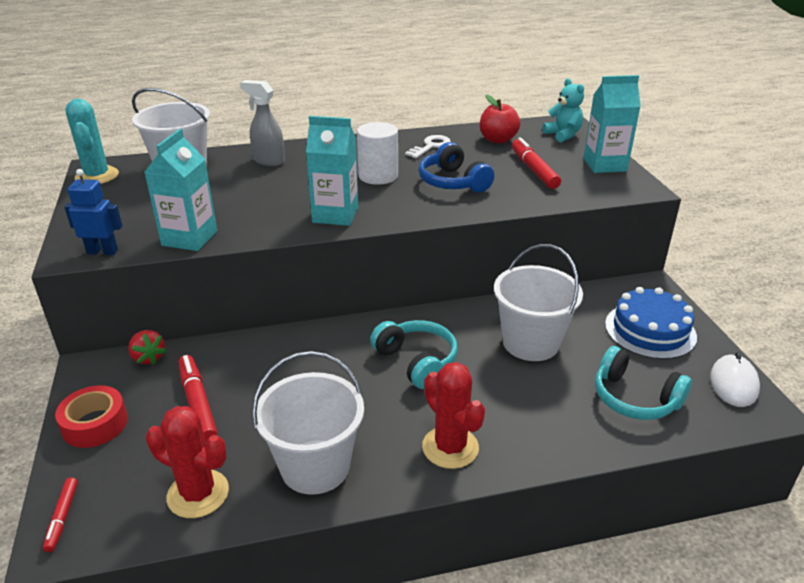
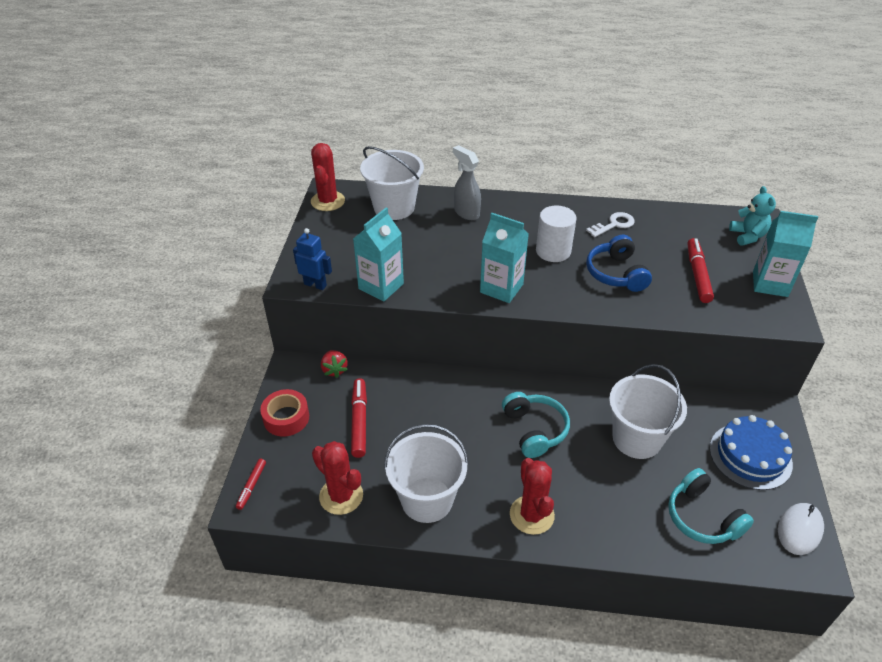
camera: 20 degrees right, 10 degrees up
turquoise cactus [65,99,119,184] -> red cactus [311,143,345,211]
red apple [480,95,521,144] -> none

